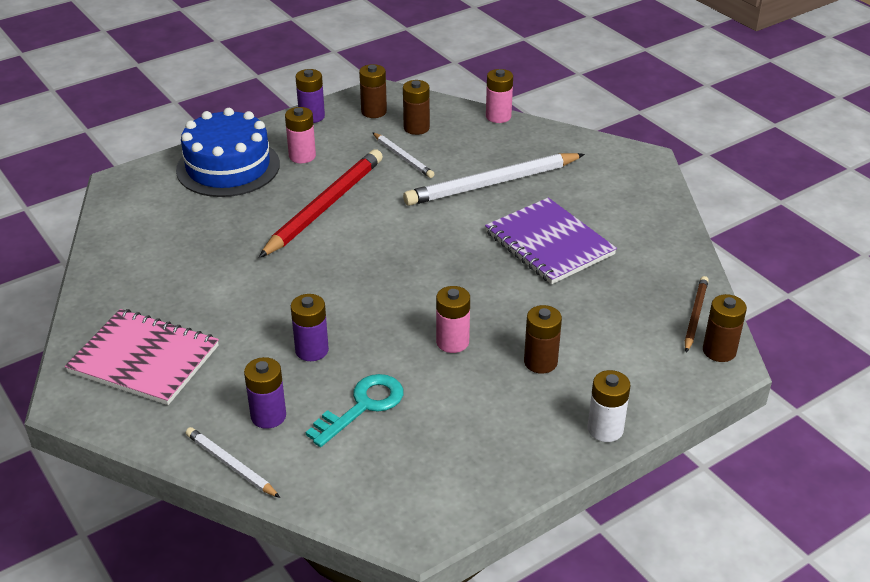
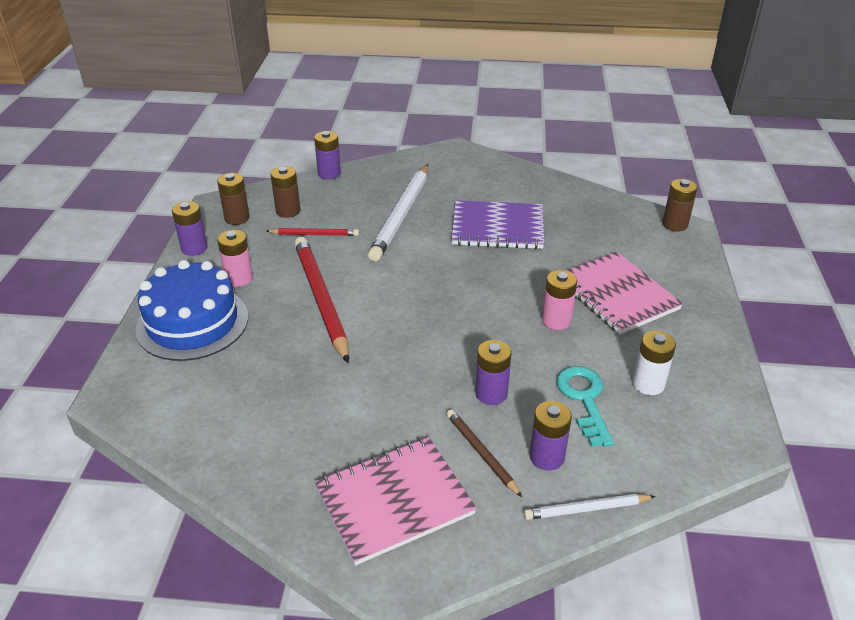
camera: 50 degrees left, 0 degrees up
white pencil [372,132,434,178] -> red pencil [266,228,359,236]
pink battery [486,69,513,123] -> purple battery [314,131,341,180]
brown battery [524,305,562,374] -> pink notebook [566,252,683,335]
white battery [588,370,631,442] -> white battery moved to [633,331,676,395]
brown pencil [685,276,709,352] -> brown pencil moved to [447,409,522,497]

